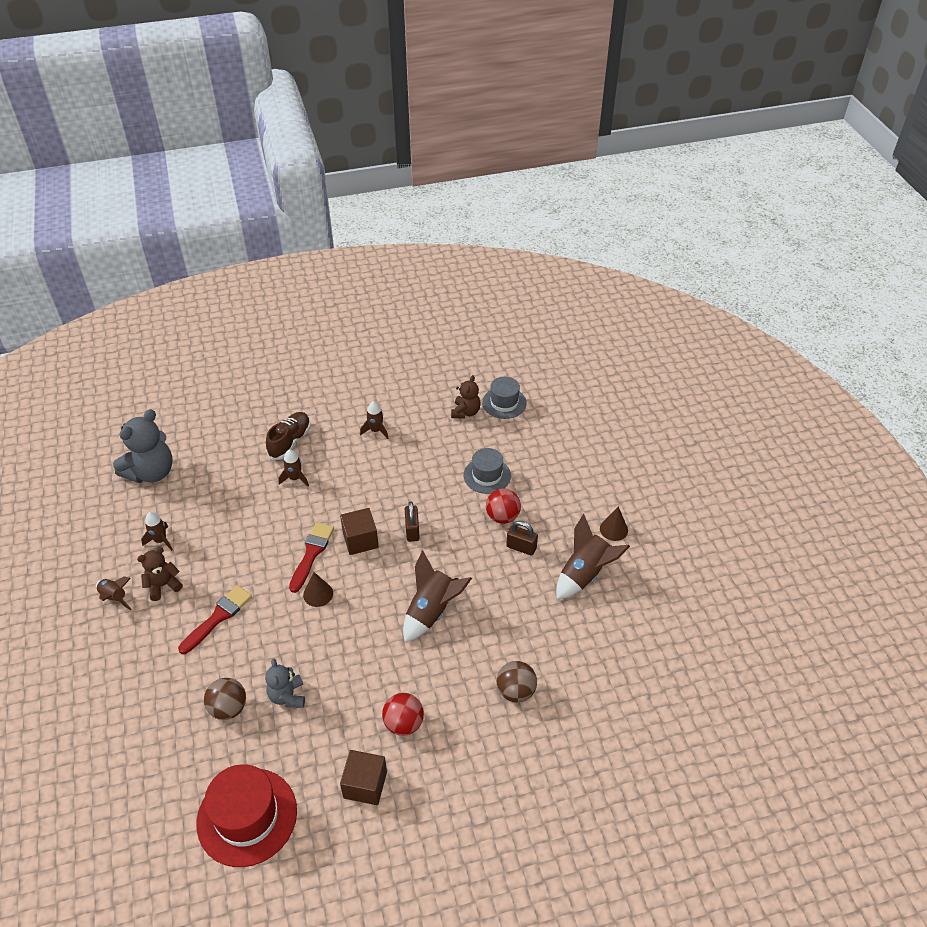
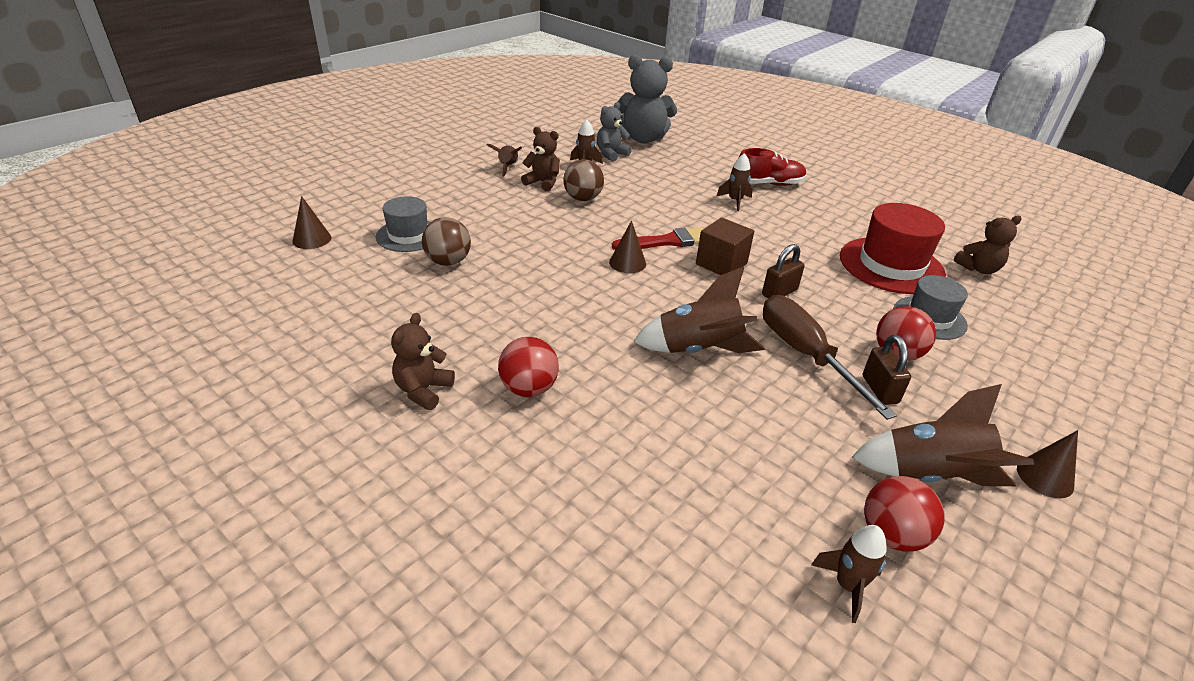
camera: 55 degrees right, 10 degrees down
red brush [178,585,252,654] -> none
red hat [196,764,297,867] -> red hat moved to [840,203,946,294]
grey teddy bear [265,659,305,708] -> grey teddy bear moved to [597,102,632,162]
brown shoe [266,412,311,460] -> red shoe [738,148,807,186]
brown cube [340,750,387,805] -> brown teddy bear [391,313,455,410]
brown rocket [360,401,389,439] -> brown rocket moved to [811,525,887,623]
grey hat [482,377,527,419] -> grey hat moved to [376,196,430,252]
brown ball [497,661,537,703] -> brown ball moved to [563,159,604,201]
none -> brown cone [293,196,331,249]
none -> brown screwdriver [763,295,897,420]
none -> red ball [864,476,945,552]

